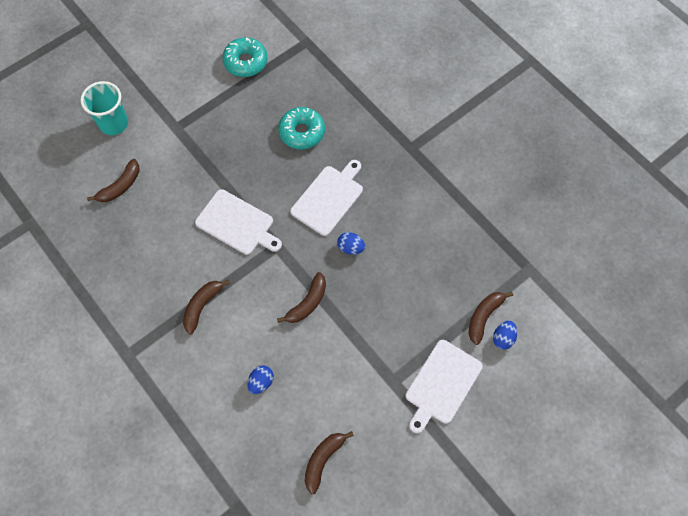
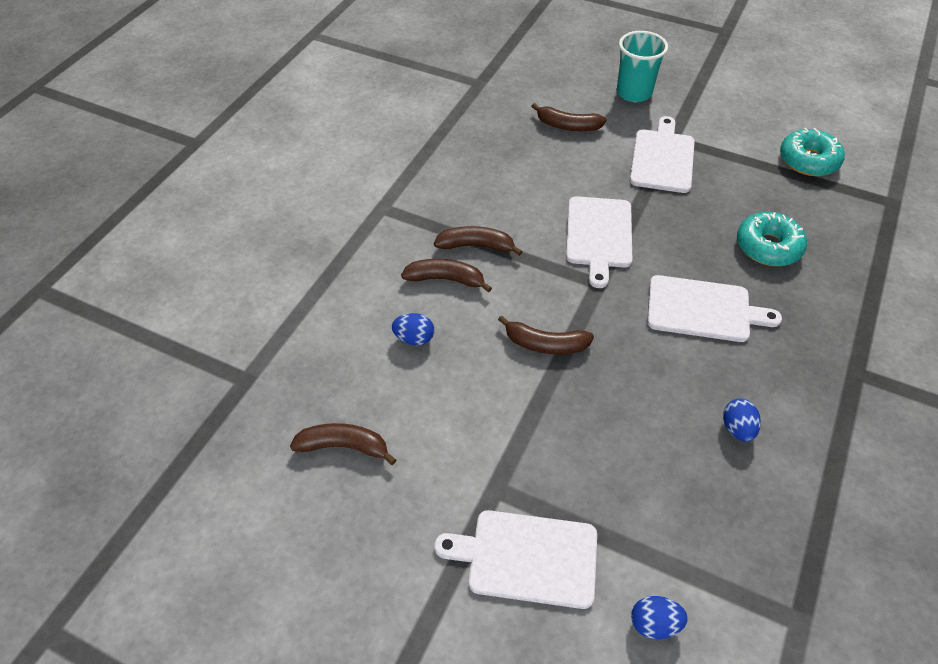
camera: 65 degrees right, 15 degrees down
blue egg [337,232,365,255] -> blue egg moved to [723,399,761,442]
brown banana [469,292,513,345] -> brown banana moved to [401,259,492,293]
none -> white cutting board [630,116,695,193]

